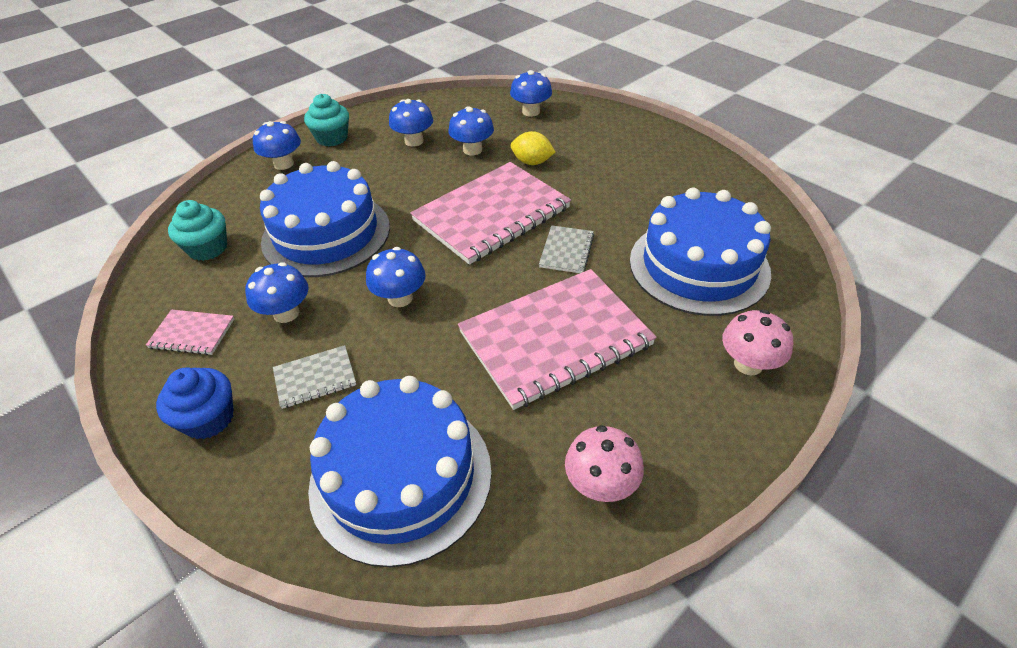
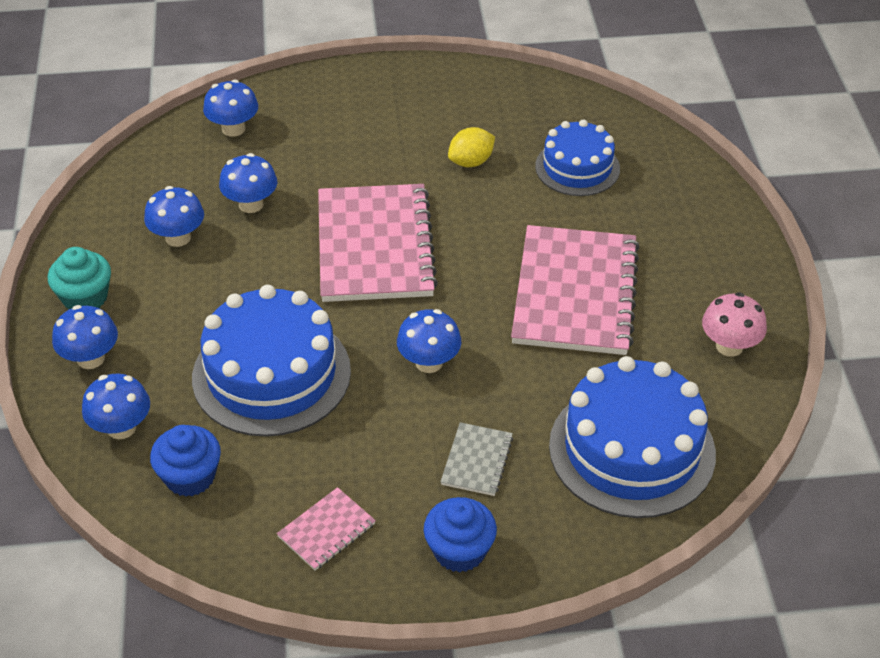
camera: 55 degrees left, 0 degrees up
turquoise cupcake [168,200,227,261] -> blue cupcake [150,425,221,497]
blue mushroom [245,262,308,323] -> blue mushroom moved to [82,374,150,439]
yellow lemon [511,131,555,165] -> yellow lemon moved to [448,127,495,167]
grey notebook [539,225,594,273] -> none
blue cake [630,188,771,316] -> blue cake [535,119,620,196], size x0.62
pink mushroom [722,309,793,375] -> none

